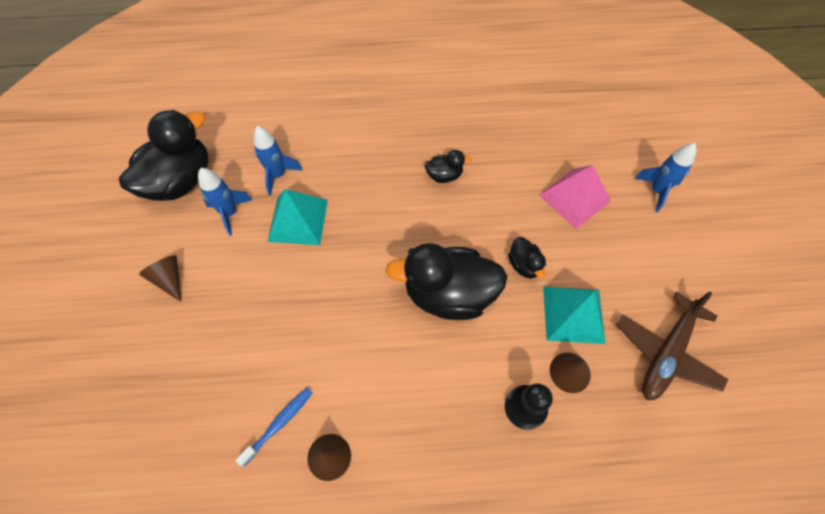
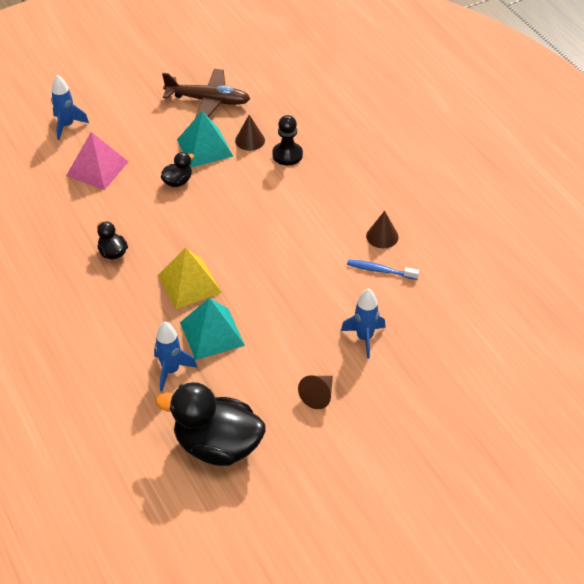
camera: 115 degrees left, 15 degrees down
blue rocket [198,168,252,236] -> blue rocket moved to [341,288,386,359]
black duck [386,243,508,320] -> none
none -> yellow pyramid [157,248,222,309]

